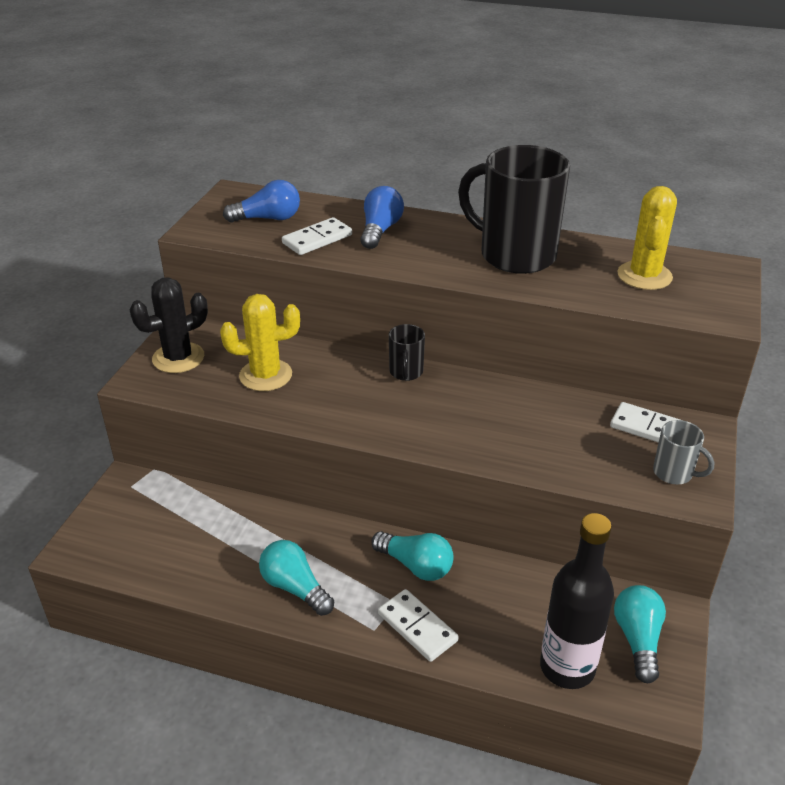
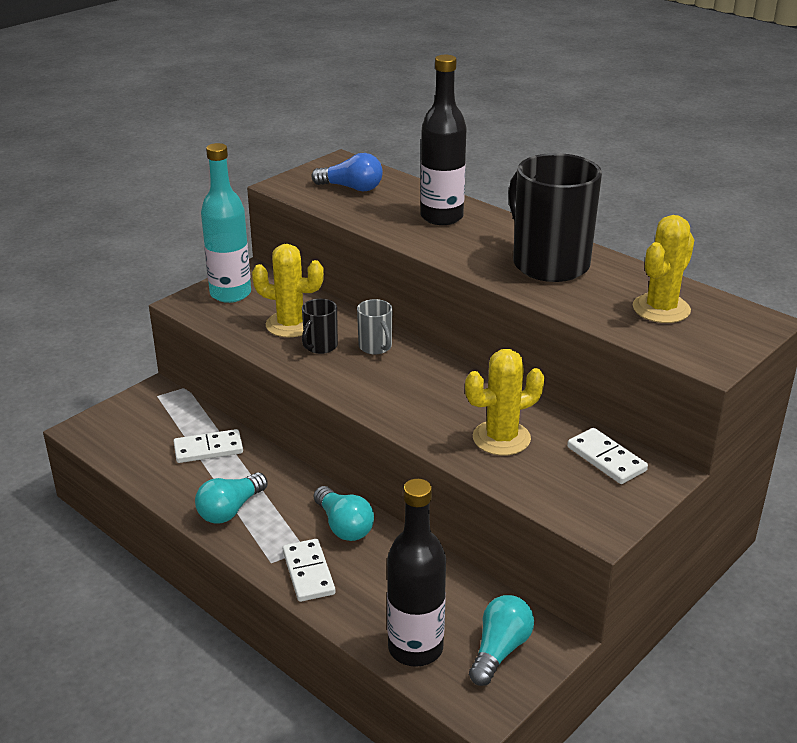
camera: 25 degrees right, 5 degrees down
black cactus [130,277,208,373] -> turquoise bottle [201,143,251,303]
turquoise light bulb [259,540,334,616] -> turquoise light bulb turned 120 degrees counterclockwise [195,472,268,524]
white domino [282,217,352,255] -> white domino moved to [173,429,243,463]
blue light bulb [360,186,404,249] -> black bottle [420,55,467,225]
black mug [389,324,425,381] -> black mug moved to [302,299,338,354]
grey mug [653,420,714,484] -> grey mug moved to [357,299,392,354]
none -> yellow cactus [465,349,544,455]

